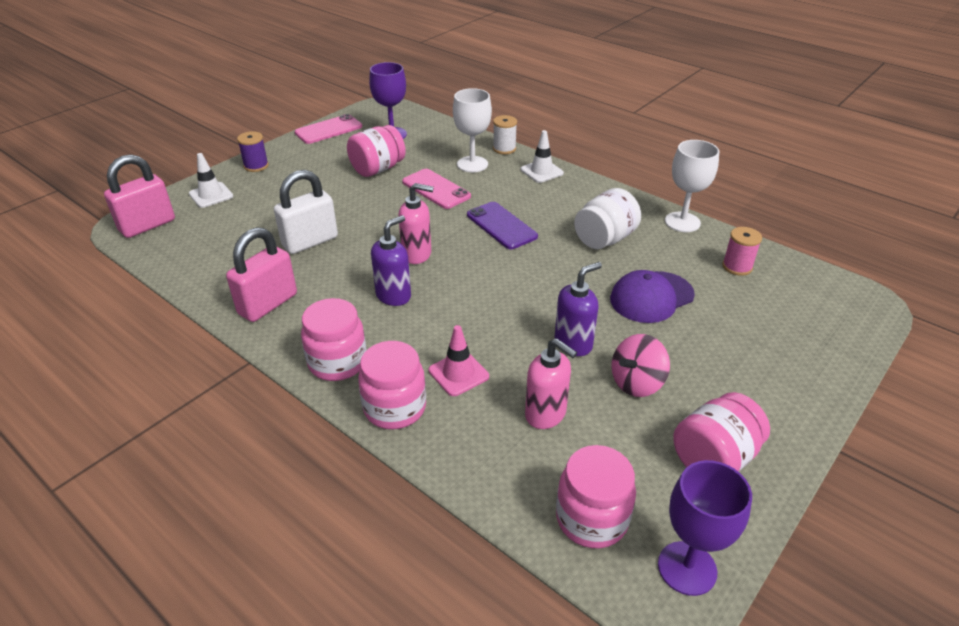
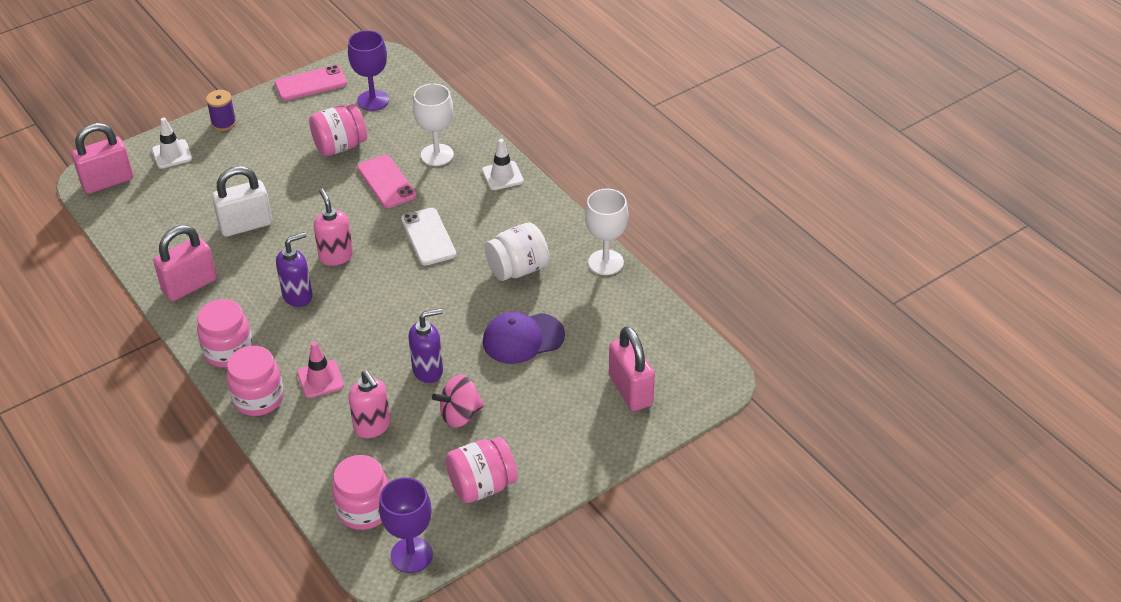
camera: 15 degrees right, 5 degrees up
pink soap dispenser [398,183,434,264] -> pink soap dispenser turned 135 degrees counterclockwise [314,189,353,266]
purple phone [467,202,538,249] -> white phone [401,208,456,266]
white spool [493,115,517,154] -> none
pink spool [722,227,762,276] -> none
none -> pink padlock [609,326,655,411]

